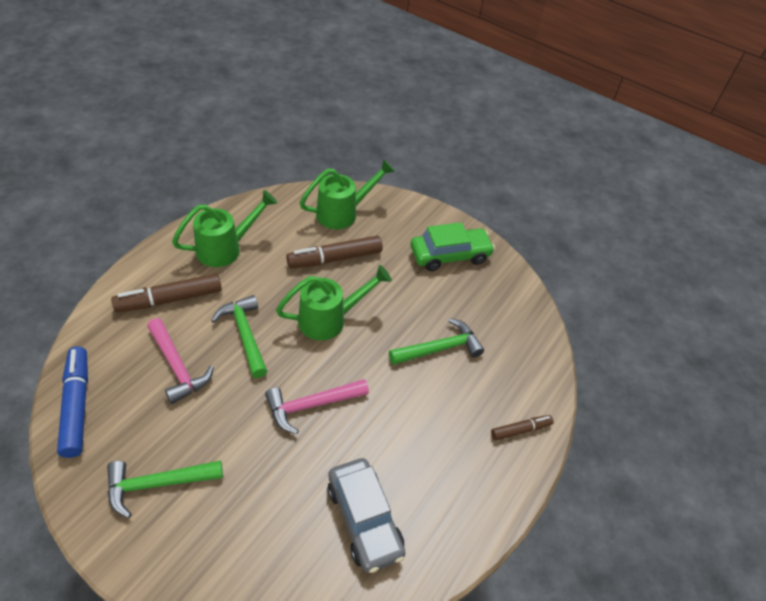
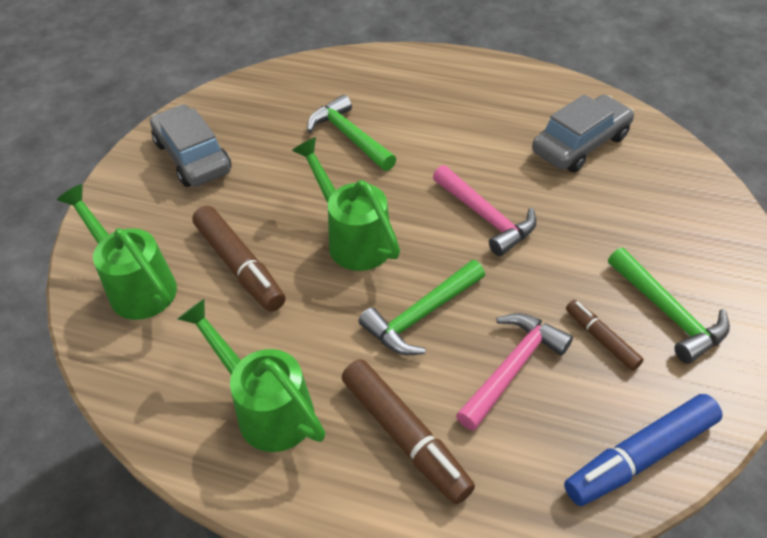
camera: 100 degrees left, 0 degrees up
green car [411,222,495,271] -> grey car [150,104,231,187]
brown marker [491,415,554,441] -> brown marker moved to [566,300,644,371]

